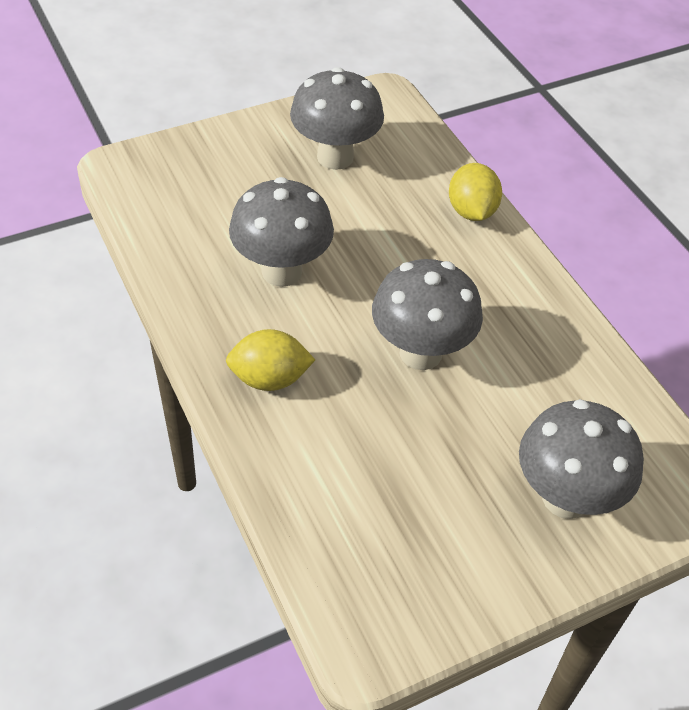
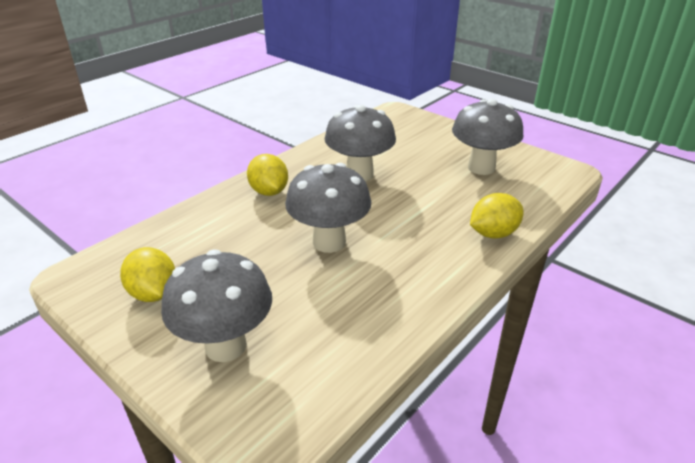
camera: 70 degrees right, 15 degrees down
none -> yellow lemon [120,247,175,302]

